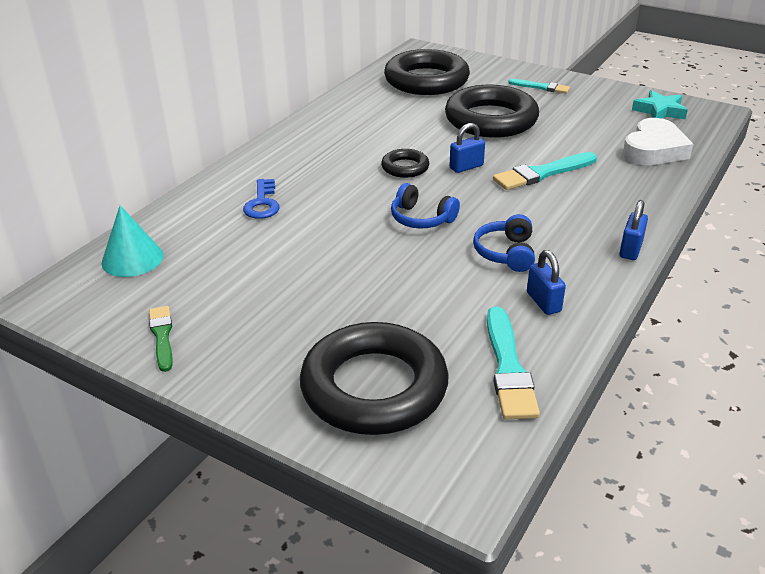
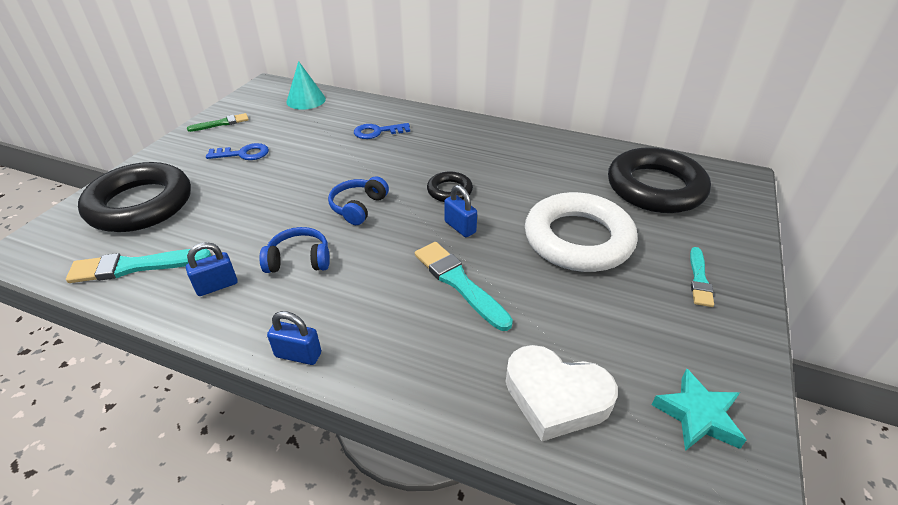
camera: 80 degrees right, 5 degrees up
black ring [445,85,539,138] -> white ring [525,192,638,272]
none -> blue key [206,143,269,160]

